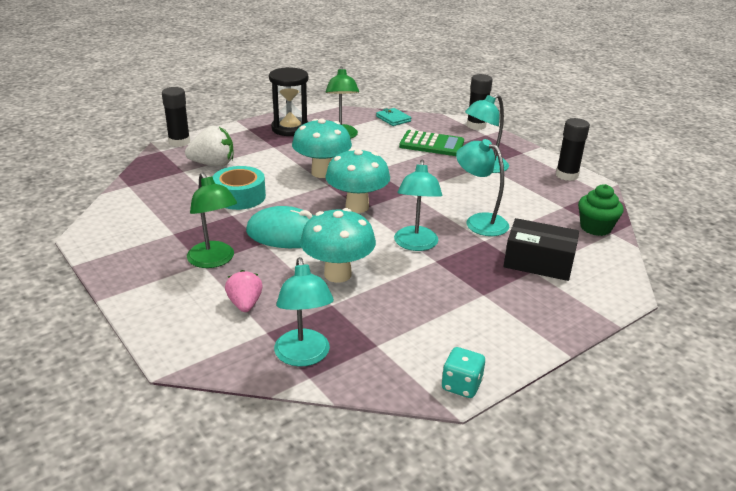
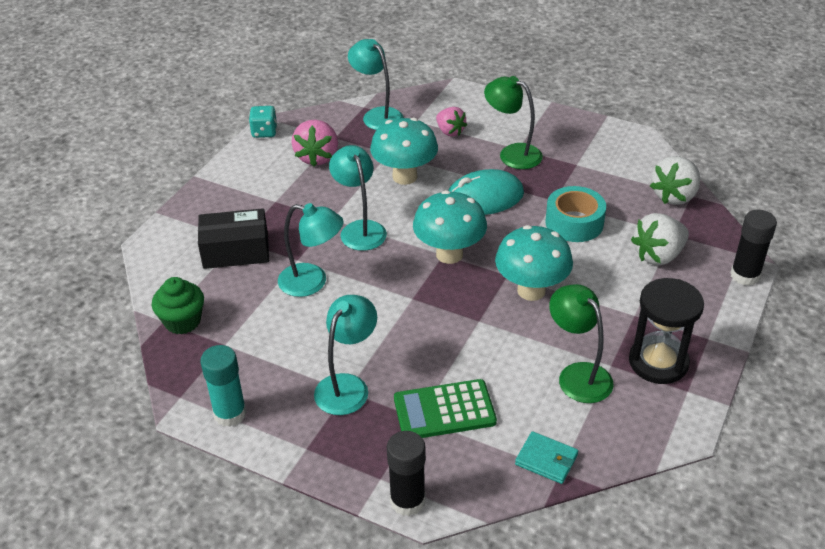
camera: 155 degrees right, 10 degrees up
black glue stick [556,118,590,181] -> turquoise glue stick [200,345,247,427]
none -> pink strawberry [291,120,338,167]
none -> white strawberry [650,156,700,205]

